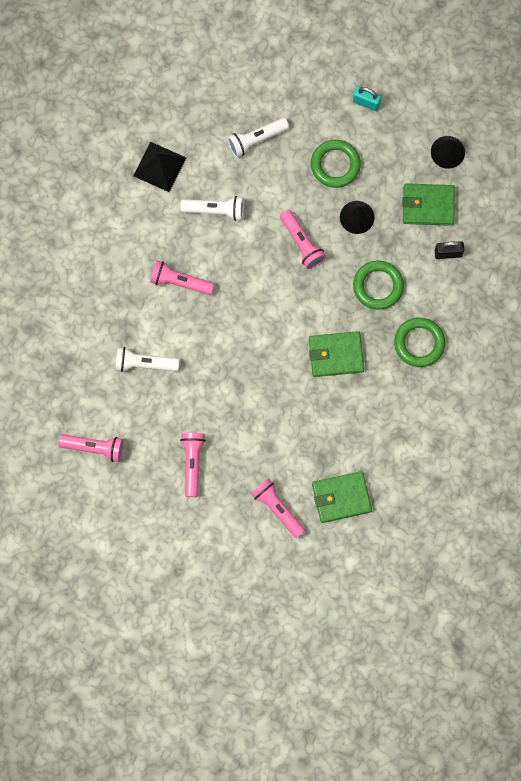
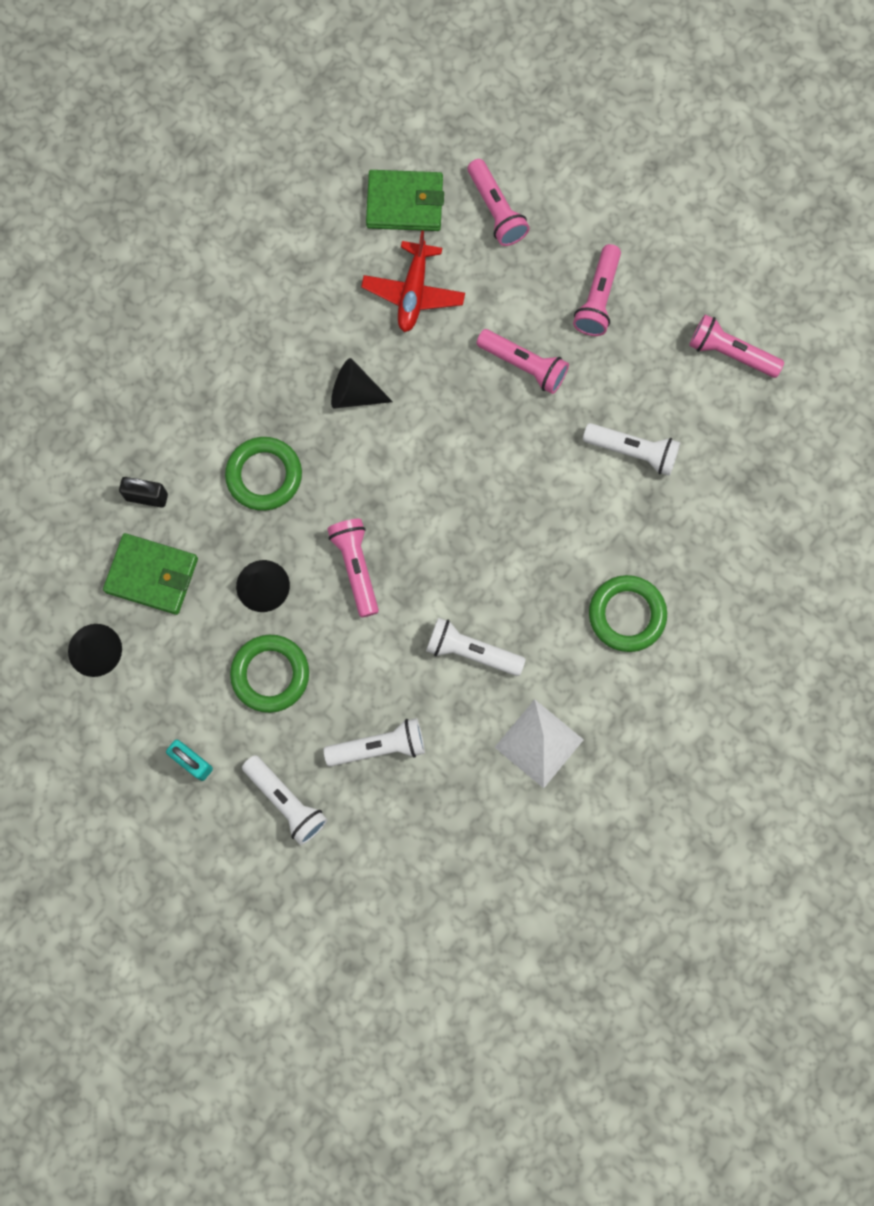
camera: 165 degrees left, 0 degrees up
black pyramid [133,142,186,192] -> white pyramid [494,699,584,788]
pink flashlight [150,260,214,295] -> pink flashlight moved to [476,329,569,394]
green wallet [309,331,364,377] -> black cone [331,358,393,409]
green ring [394,318,445,367] -> green ring moved to [589,575,667,652]
none -> white flashlight [242,755,328,845]
none -> red plane [361,231,465,332]

